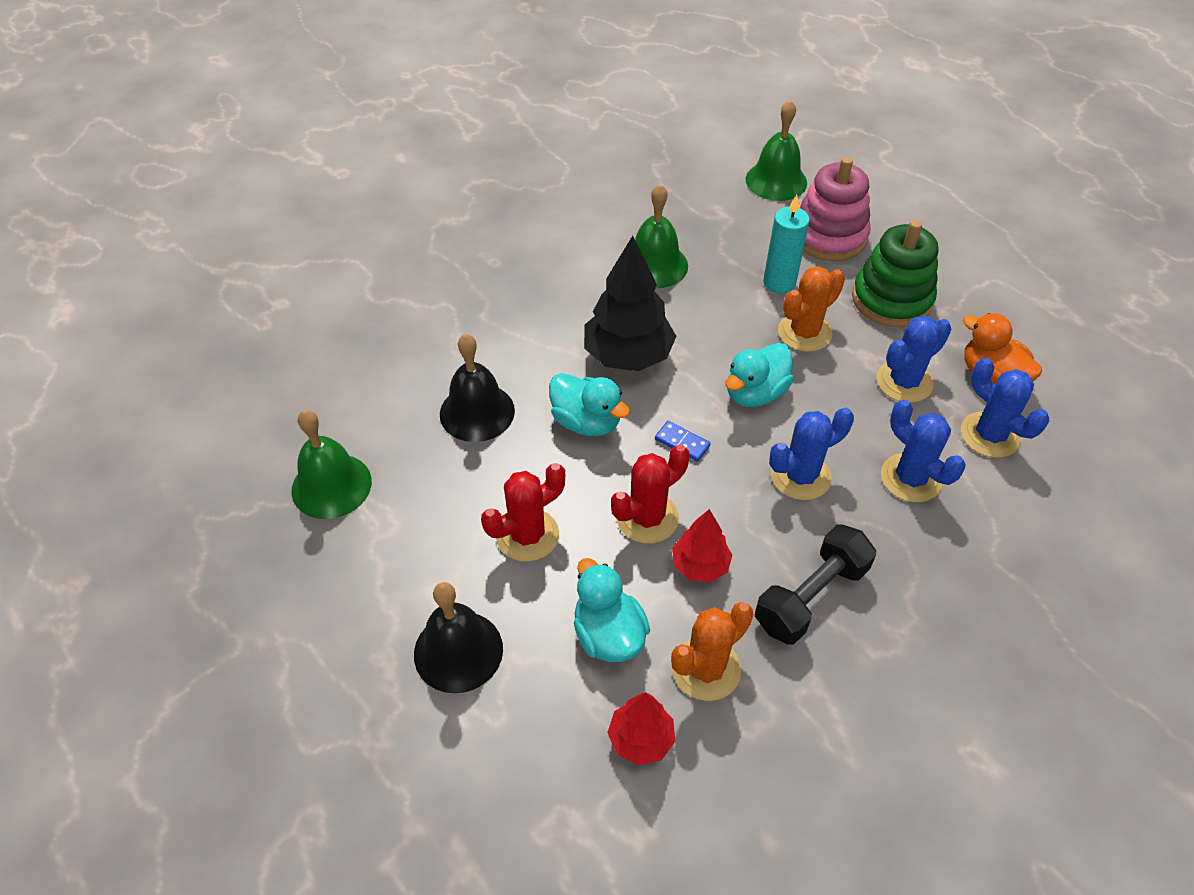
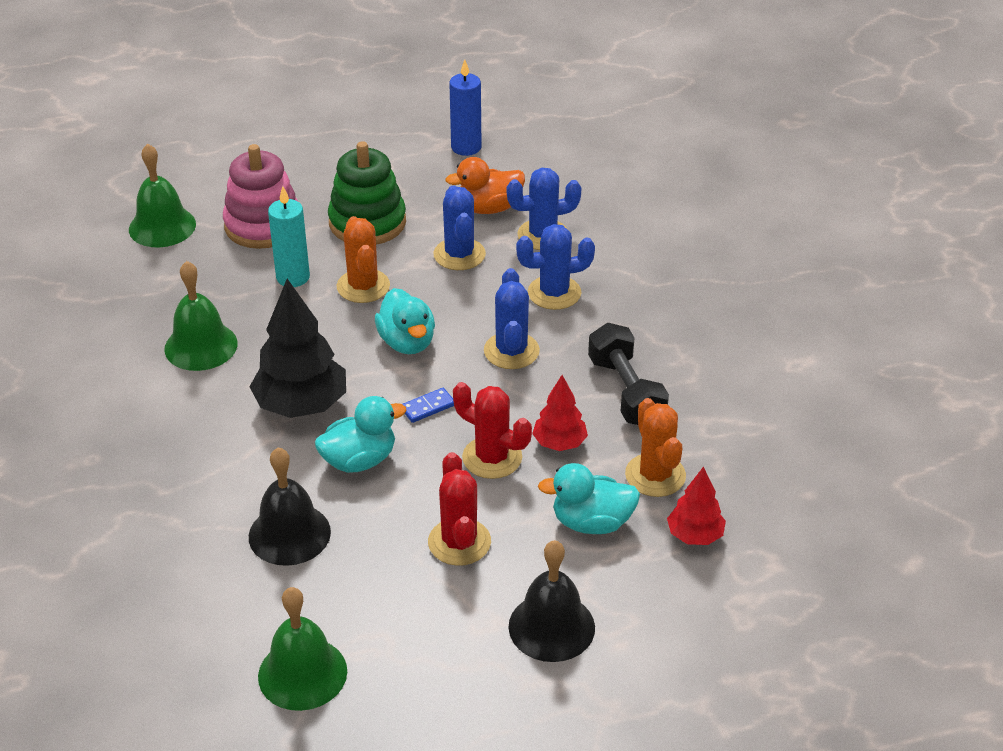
camera: 65 degrees left, 10 degrees down
red cactus [611,444,690,544] -> red cactus turned 45 degrees counterclockwise [453,382,532,479]
none -> blue candle [449,59,481,156]

